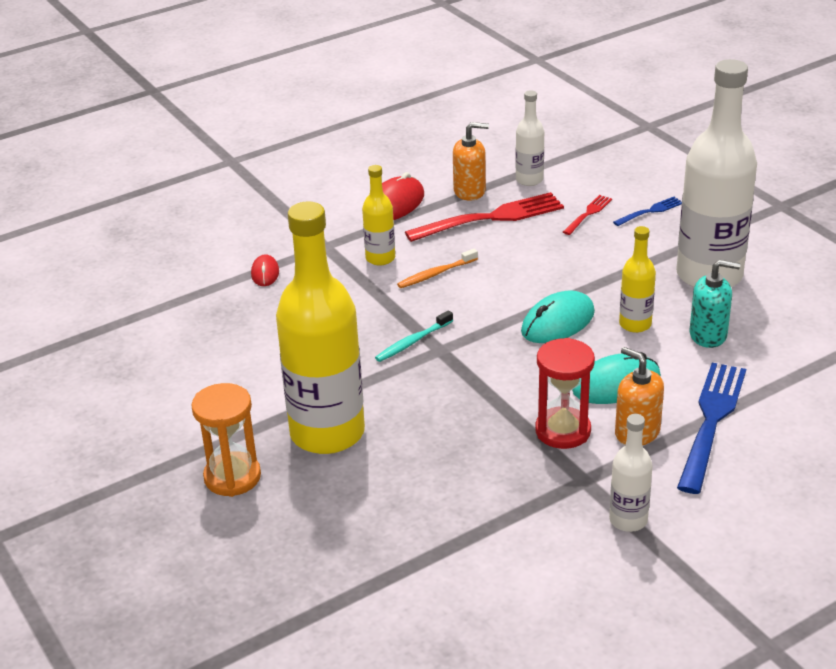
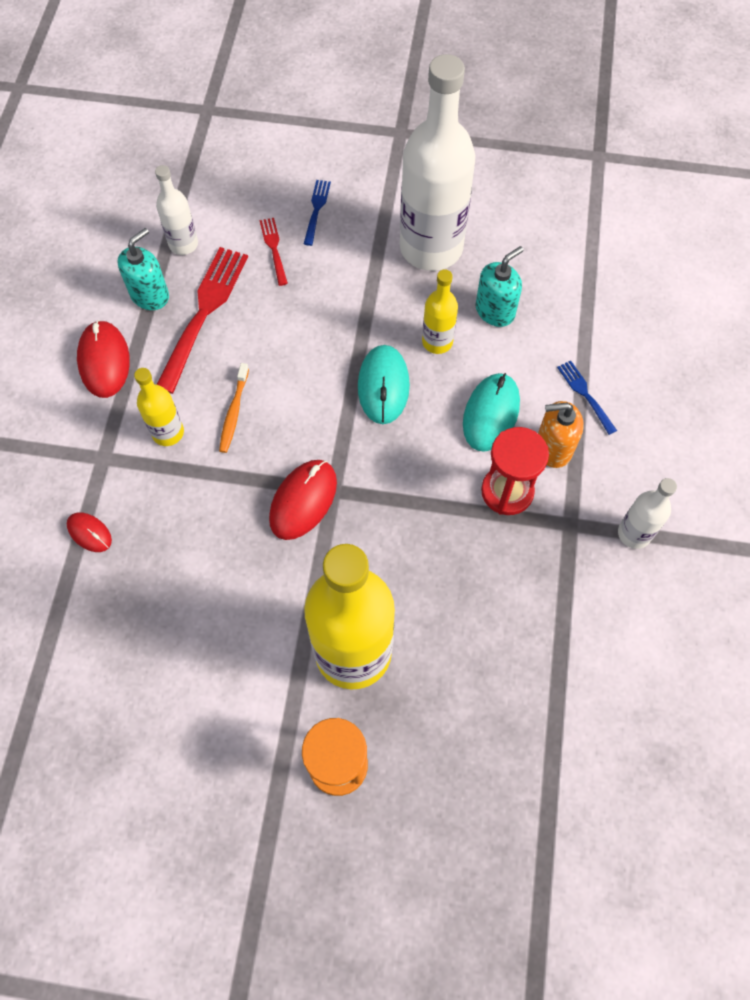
camera: 50 degrees left, 30 degrees up
turquoise toothbrush [375,310,453,362] -> red mouse [269,460,337,540]
orange soap dispenser [453,122,489,201] -> turquoise soap dispenser [117,228,169,310]
blue fork [677,363,746,494] -> blue fork [557,361,617,435], size x0.49

